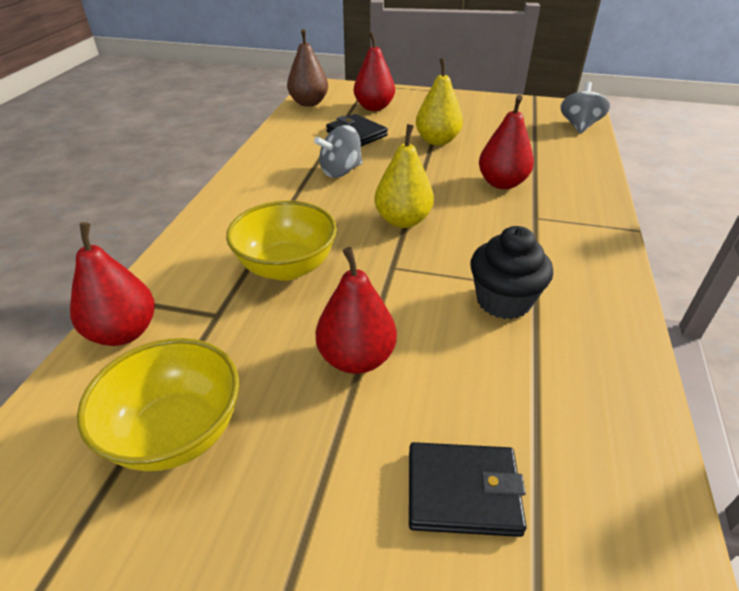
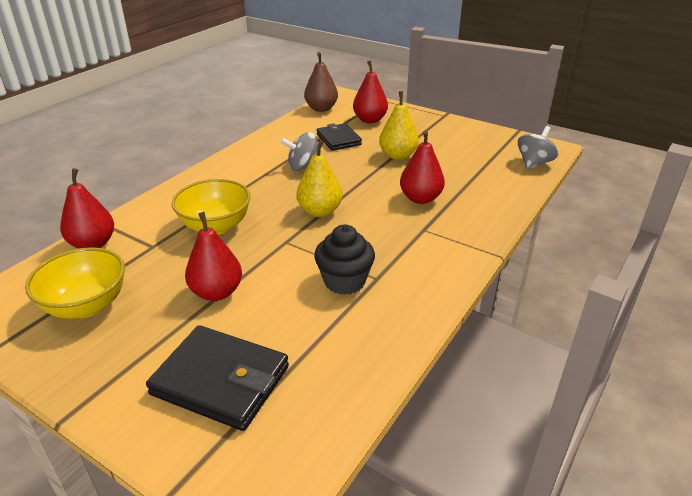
camera: 20 degrees right, 5 degrees down
black wallet [409,442,526,537] -> black wallet [146,325,289,431], size x1.55

